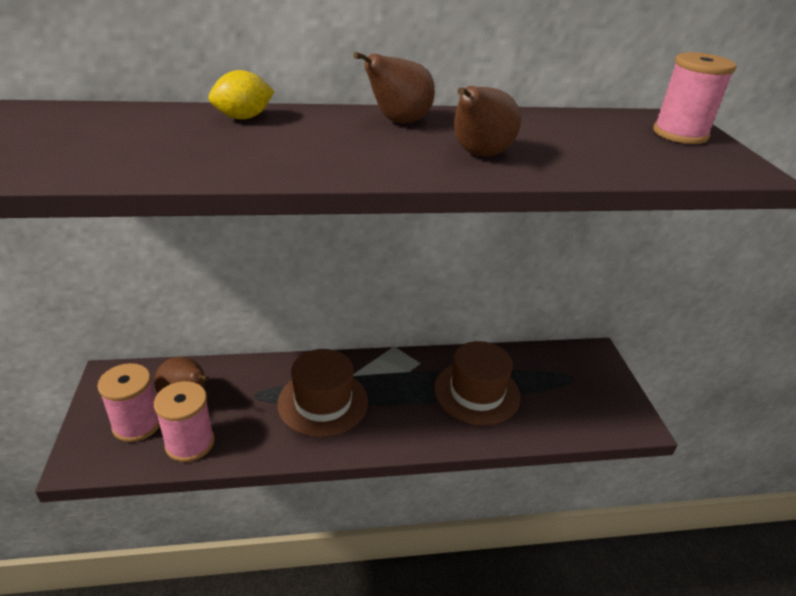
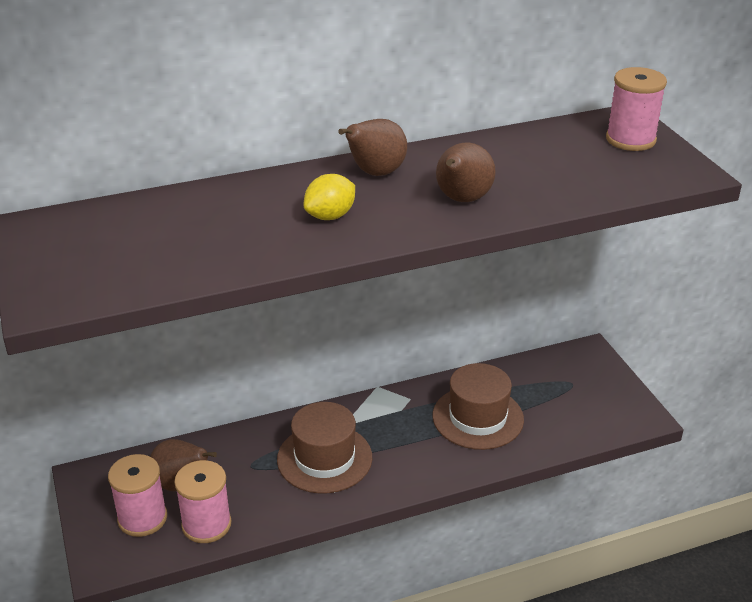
camera: 10 degrees left, 0 degrees up
yellow lemon [209,70,274,119] -> yellow lemon moved to [304,174,355,220]

